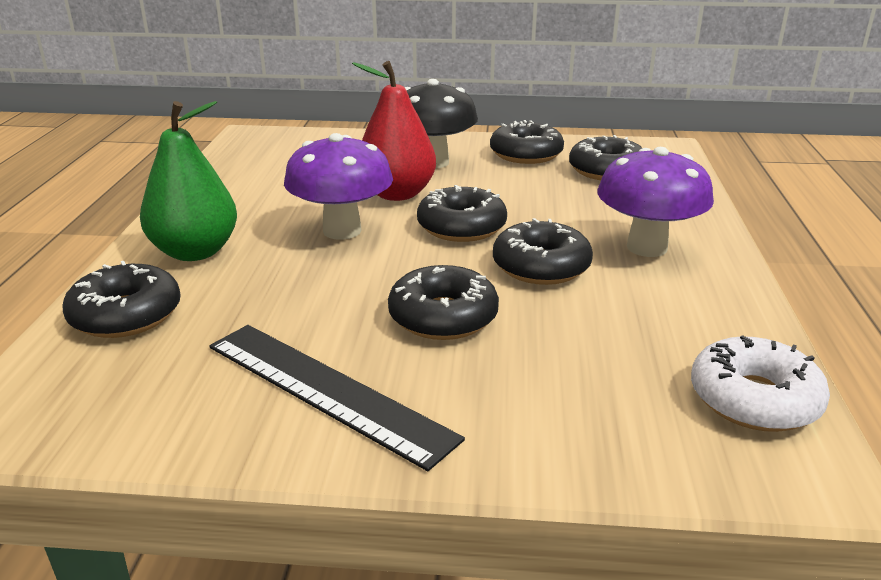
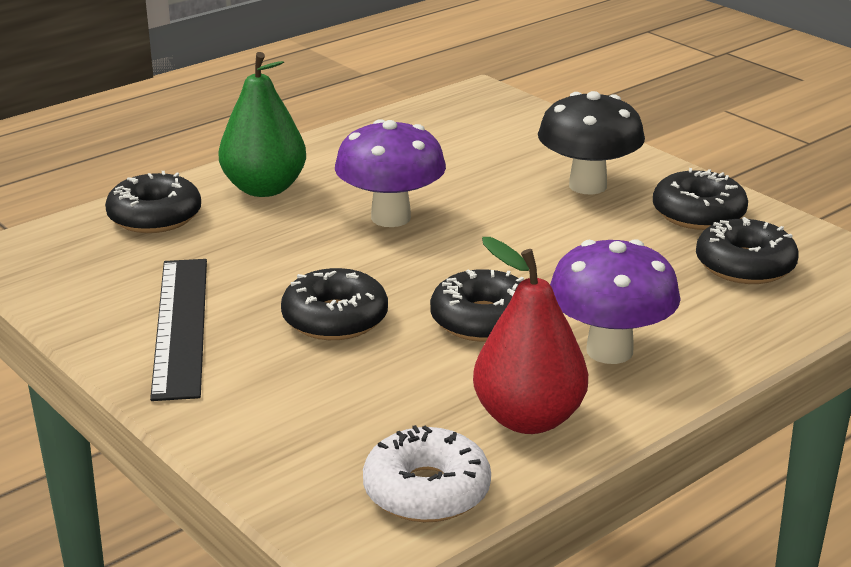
camera: 45 degrees right, 0 degrees up
red pear [352,61,436,201] -> red pear moved to [473,237,588,434]
black donut [417,185,507,242] -> none

